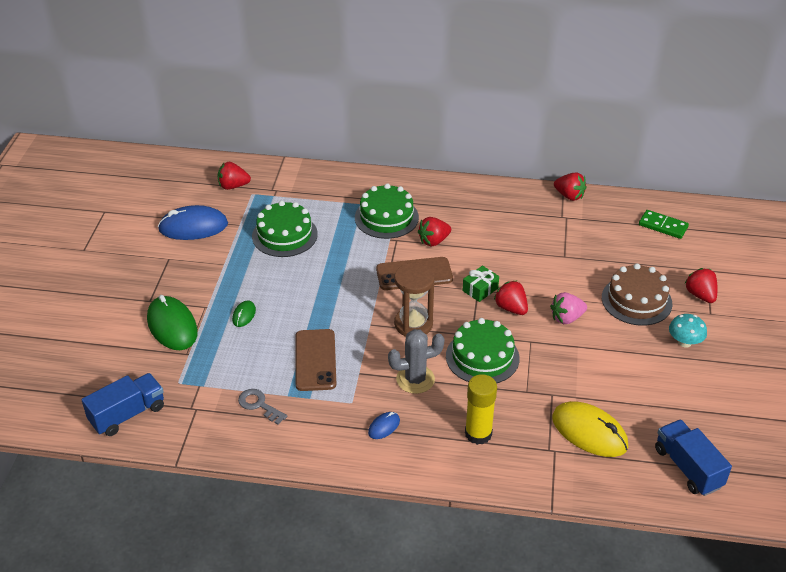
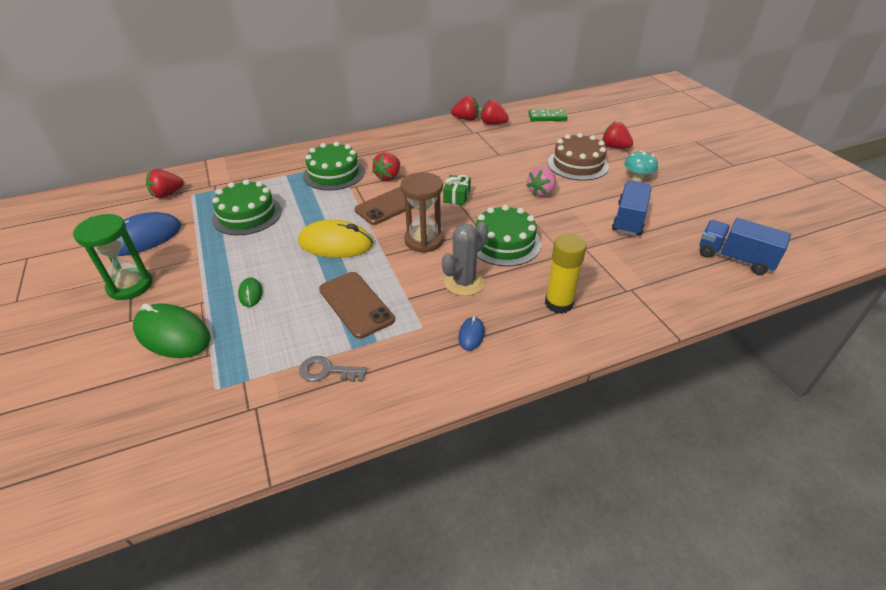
camera: 30 degrees left, 0 degrees up
blue truck [81,373,164,436] -> blue truck moved to [612,181,652,236]
red strawberry [494,281,528,315] -> red strawberry moved to [481,100,509,125]
yellow mouse [552,401,628,457] -> yellow mouse moved to [298,220,373,258]
none -> green hourglass [73,214,153,300]

